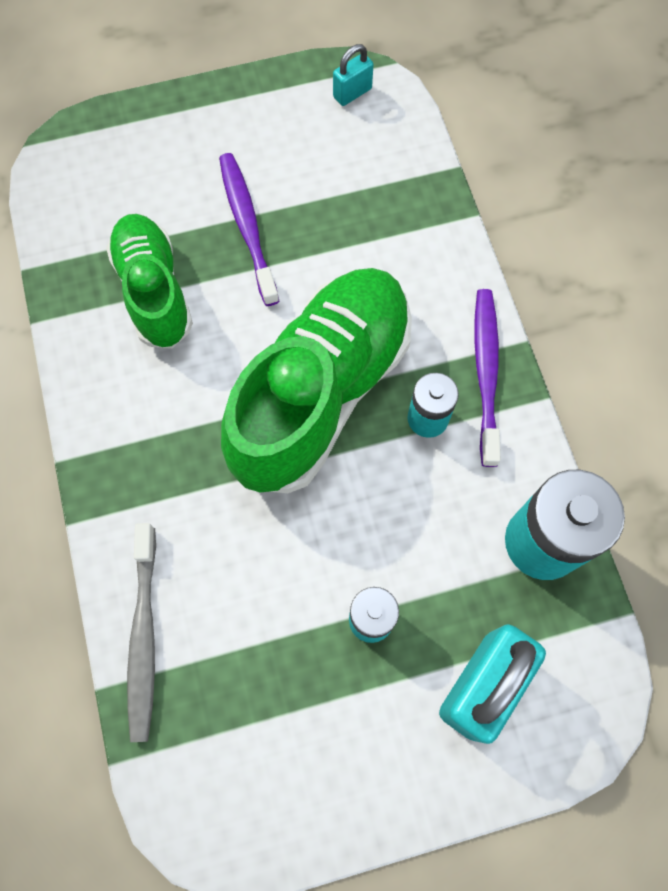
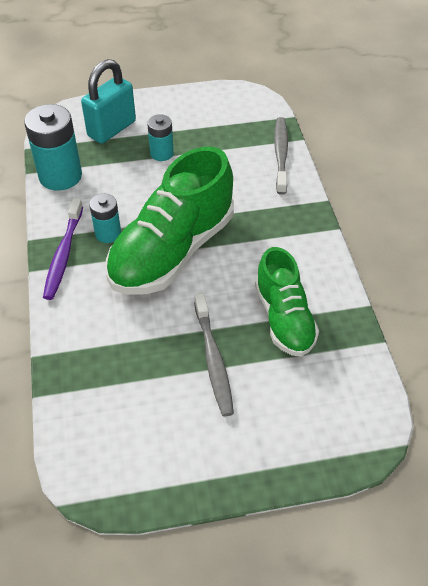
camera: 175 degrees left, 20 degrees down
purple toothbrush [219,153,279,306] -> grey toothbrush [194,293,234,416]
turquoise padlock [333,44,374,106] -> none

